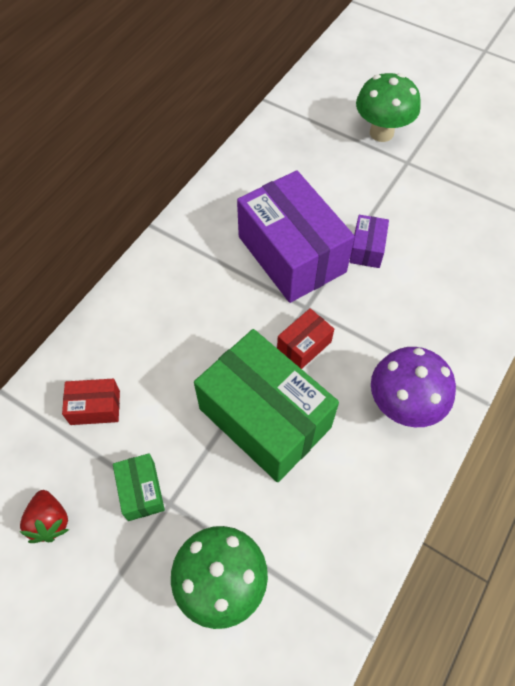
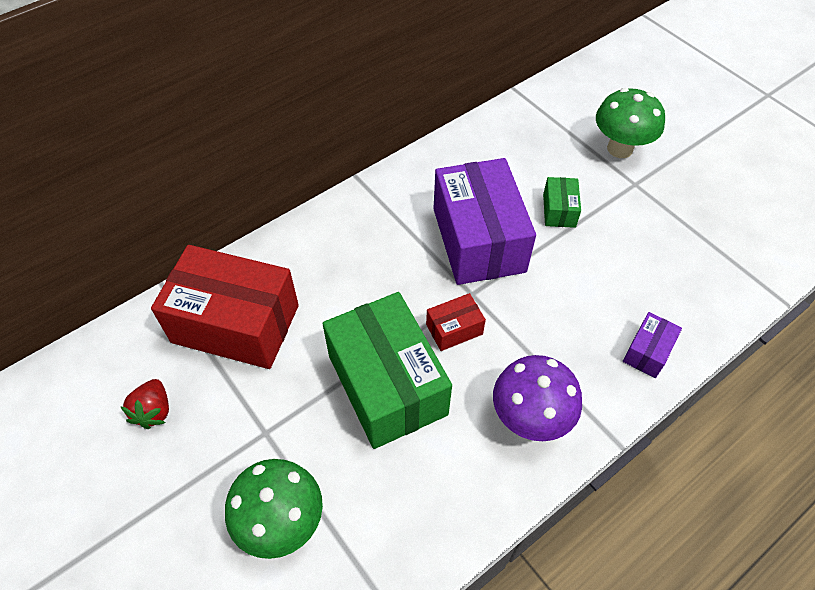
camera: 20 degrees right, 5 degrees down
red box [62,379,120,425] -> red box [151,245,299,369], size x2.26
green box [113,453,165,521] -> green box moved to [543,177,581,228]
purple box [350,215,389,268] -> purple box moved to [623,312,682,378]

